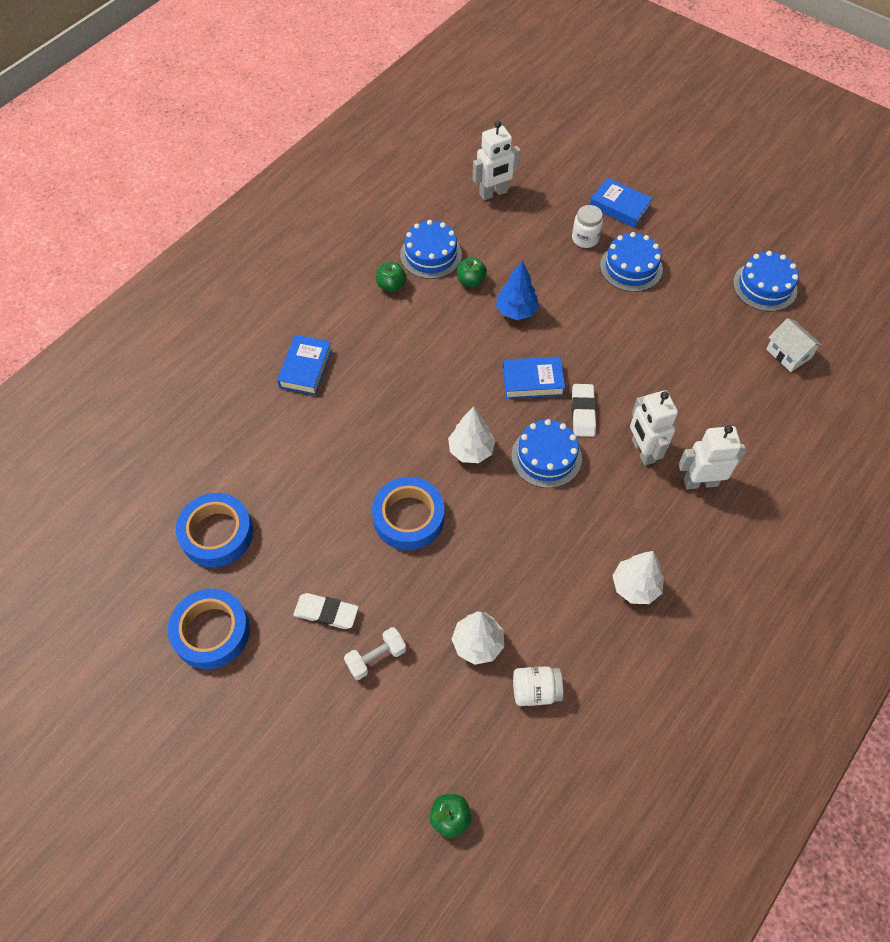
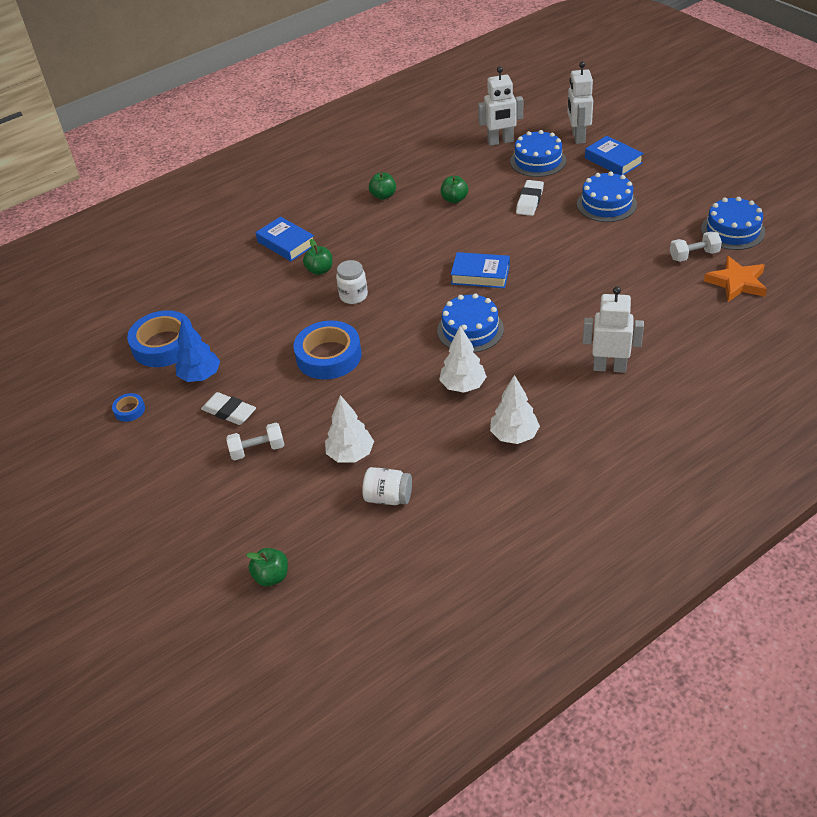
camera: 20 degrees right, 15 degrees down
blue tape [168,589,250,669] -> blue tape [112,393,145,422], size x0.46
blue book [277,335,332,395] -> blue book turned 75 degrees counterclockwise [256,217,314,261]
blue cake [400,220,462,279] -> blue cake moved to [510,130,566,177]
white tree [448,406,495,463] -> white tree moved to [439,326,487,393]
blue tree [496,261,539,320] -> blue tree moved to [175,318,220,382]
white jar [572,205,603,248] -> white jar moved to [336,260,368,304]
white eraser [572,384,596,437] -> white eraser moved to [516,180,544,216]
white robot [630,390,678,466] -> white robot moved to [567,61,593,144]
white house [766,318,823,372] -> orange star [704,256,767,302]
none -> green apple [303,239,333,275]
none -> white dumbbell [670,231,722,262]

